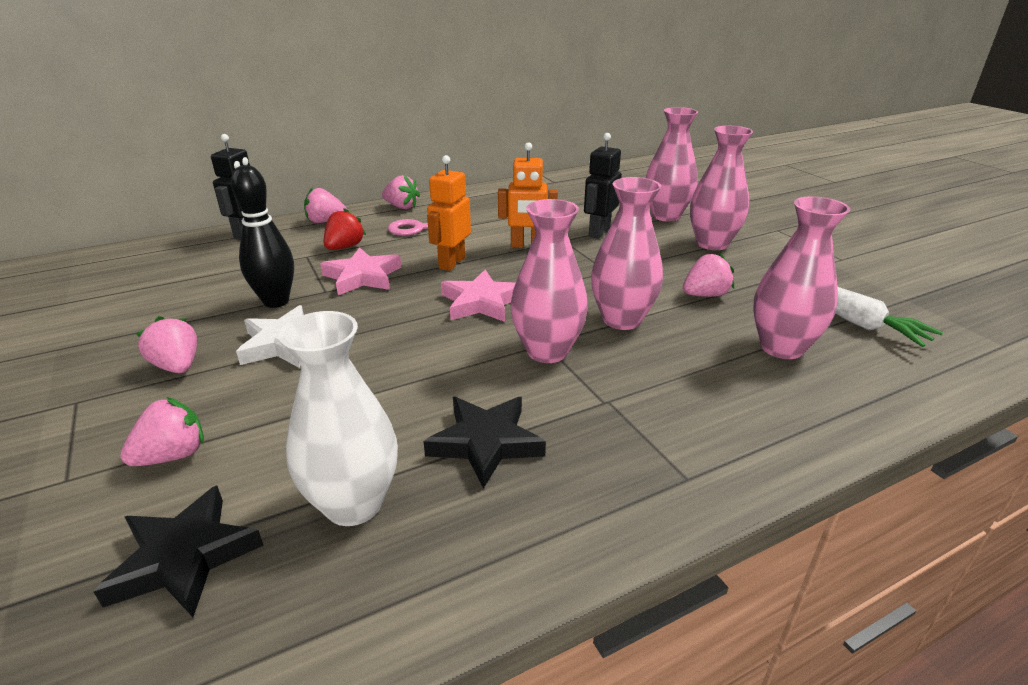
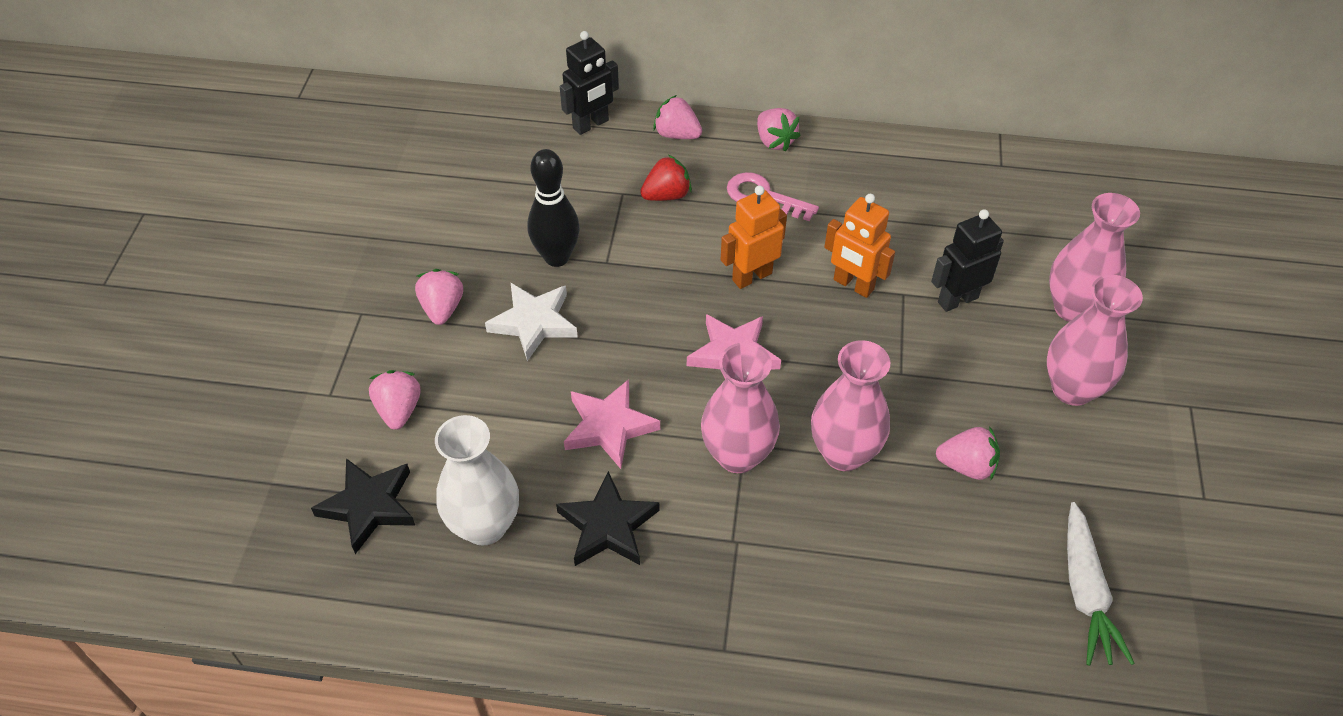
camera: 35 degrees right, 20 degrees up
pink strawberry [120,397,204,466] -> pink strawberry turned 90 degrees counterclockwise [369,370,420,430]
pink star [320,247,401,295] -> pink star moved to [564,379,660,469]
pink vase [753,196,850,359] -> none

